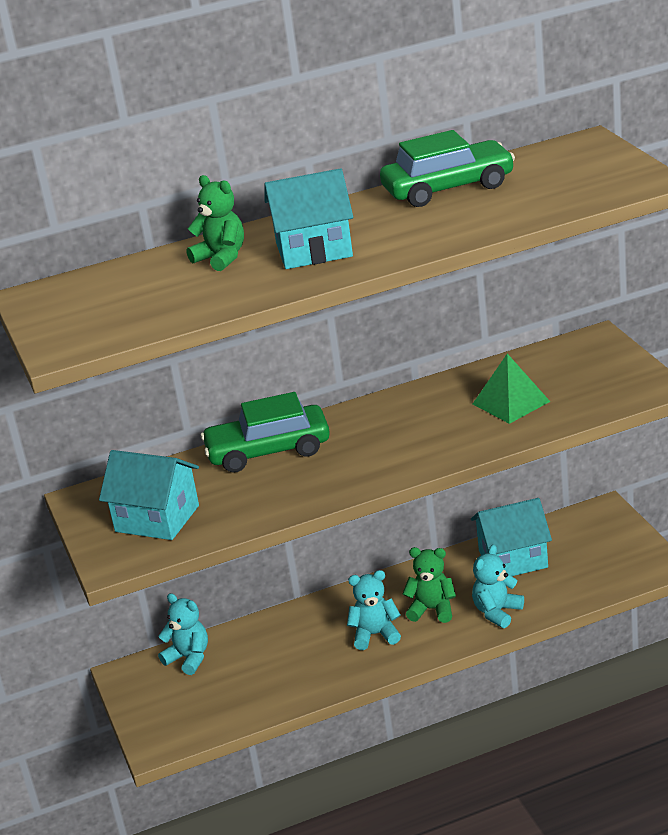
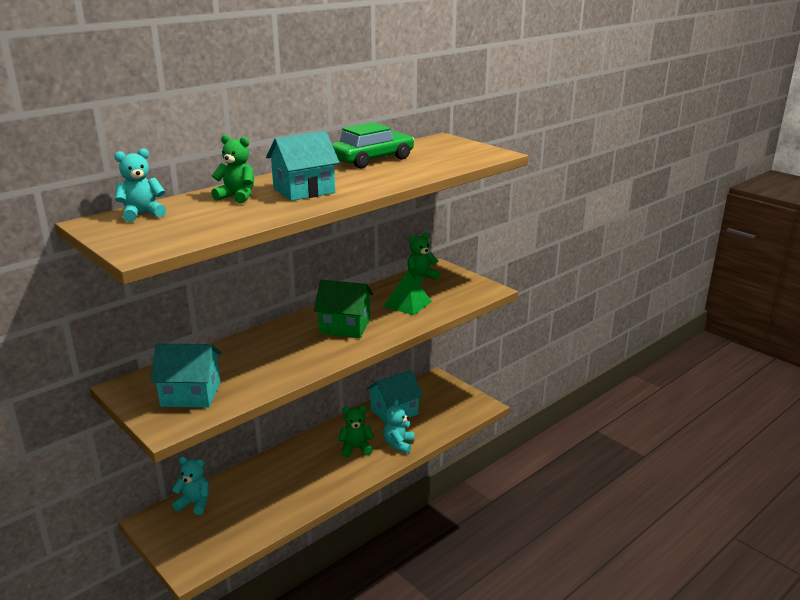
camera: 25 degrees left, 5 degrees down
green car [201,392,330,473] -> none
turquoise teddy bear [347,570,401,650] -> turquoise teddy bear moved to [114,148,166,222]
none -> green house [314,280,373,338]
none -> green teddy bear [407,232,440,284]

